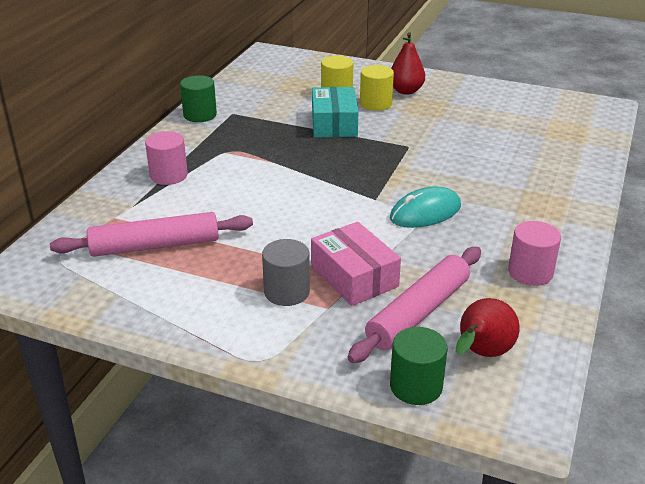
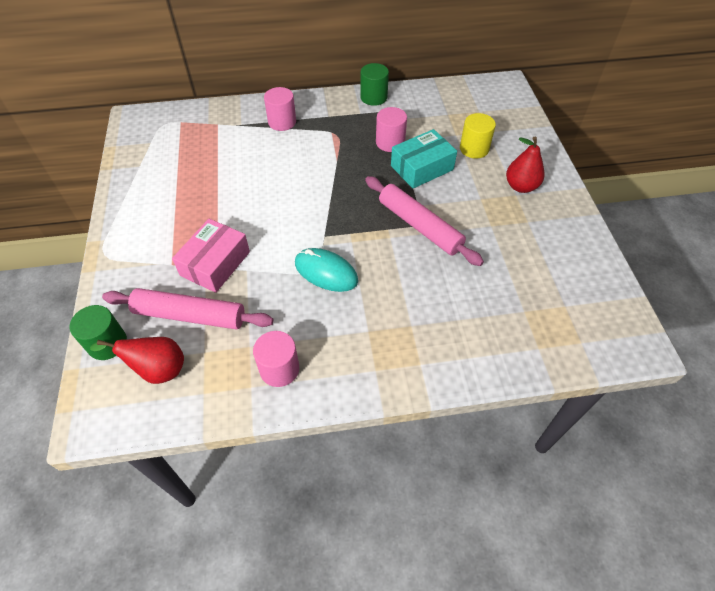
camera: 60 degrees right, 20 degrees up
pink rolling pin [50,212,253,257] -> pink rolling pin moved to [365,176,484,266]
grey cylinder [262,239,310,306] -> none
yellow cylinder [360,65,394,111] -> none
none -> pink cylinder [376,107,407,152]

